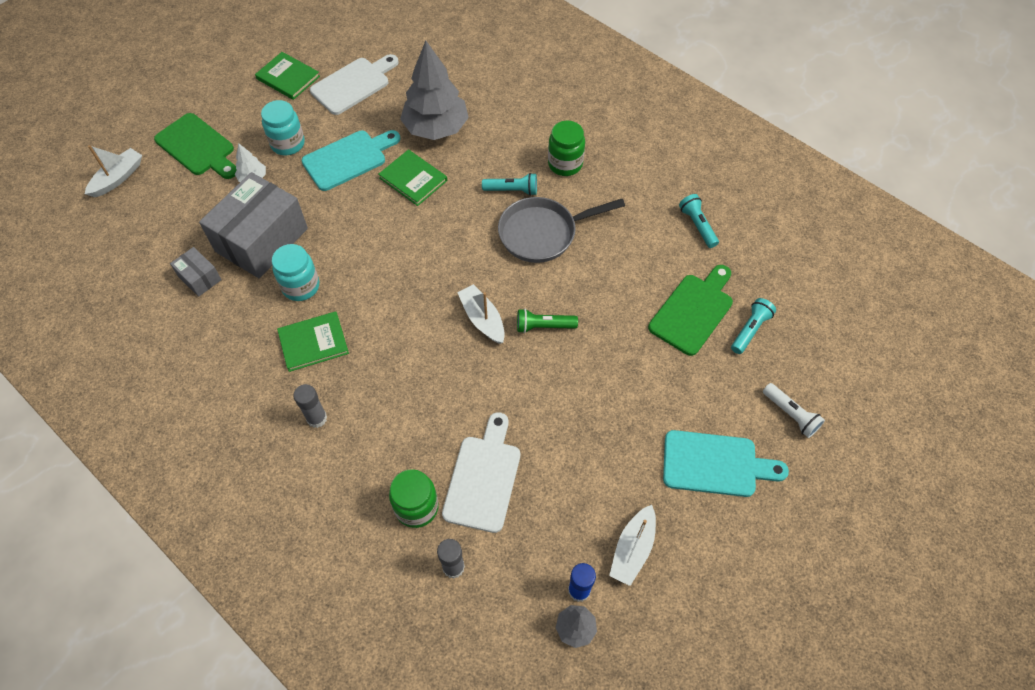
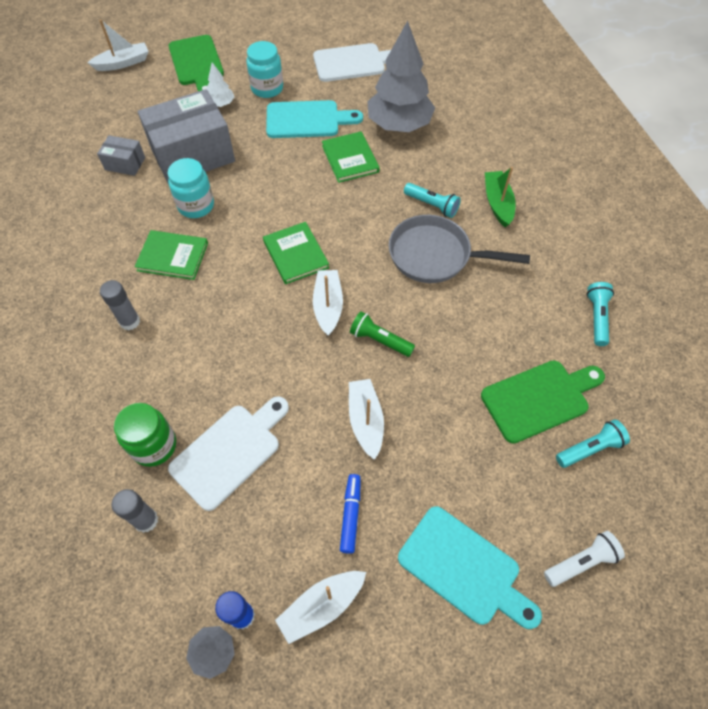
camera: 30 degrees right, 0 degrees up
grey box [170,247,222,297] -> grey box turned 60 degrees counterclockwise [97,135,145,176]
green book [255,52,320,100] -> green book moved to [263,222,329,284]
green jar [548,121,585,176] -> green boat [485,167,516,227]
white flashlight [763,383,825,438] -> white flashlight turned 105 degrees counterclockwise [544,531,625,587]
none -> blue marker [340,474,360,554]
none -> white boat [349,379,384,460]

